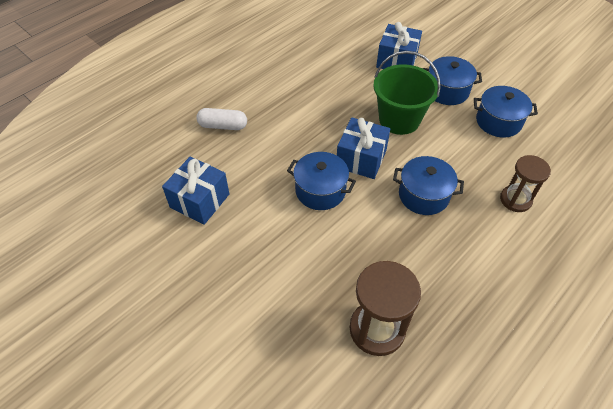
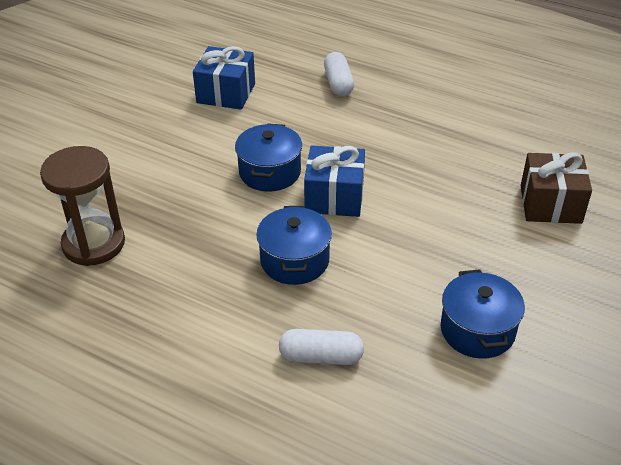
camera: 75 degrees right, 10 degrees down
green bucket [373,51,441,135] -> none
blue gift [376,22,422,69] -> brown gift [520,152,592,224]
blue pot [423,56,482,105] -> none
brown hourglass [500,155,551,212] -> white capsule [279,329,364,365]

